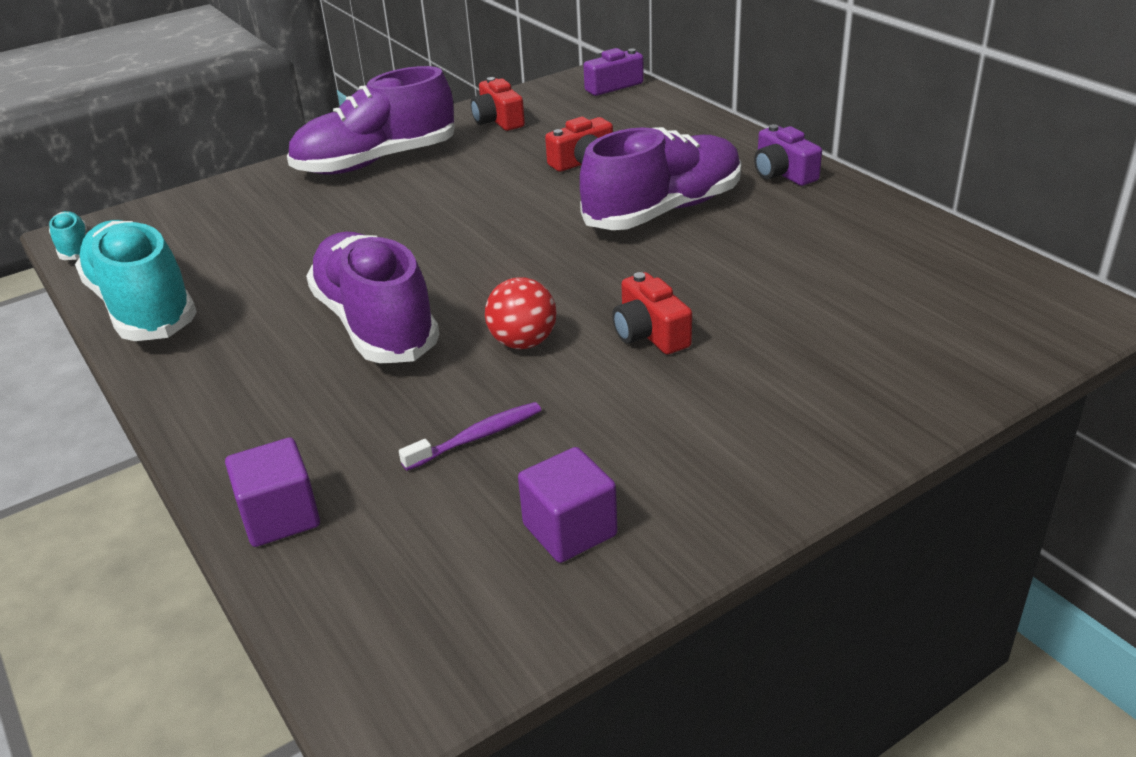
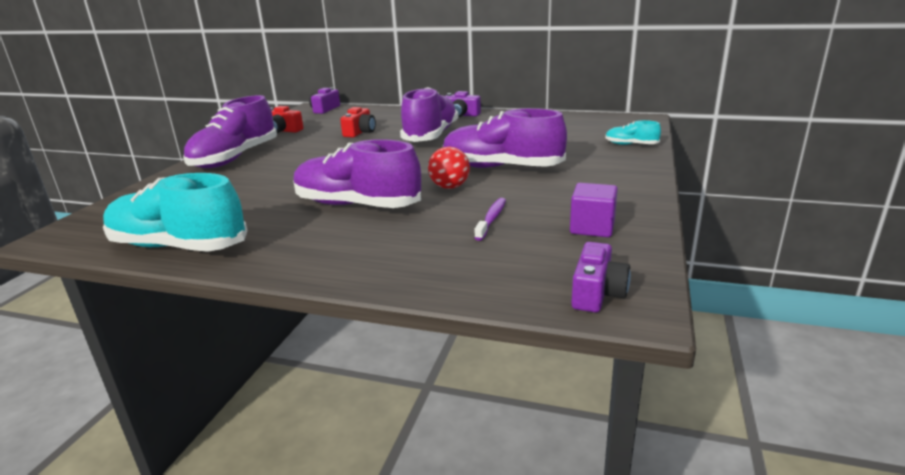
camera: 40 degrees left, 10 degrees down
turquoise shoe [49,211,87,260] -> turquoise shoe moved to [605,120,661,145]
purple cube [225,437,320,547] -> none
red camera [612,272,692,354] -> purple shoe [443,108,567,168]
none -> purple camera [571,242,631,313]

